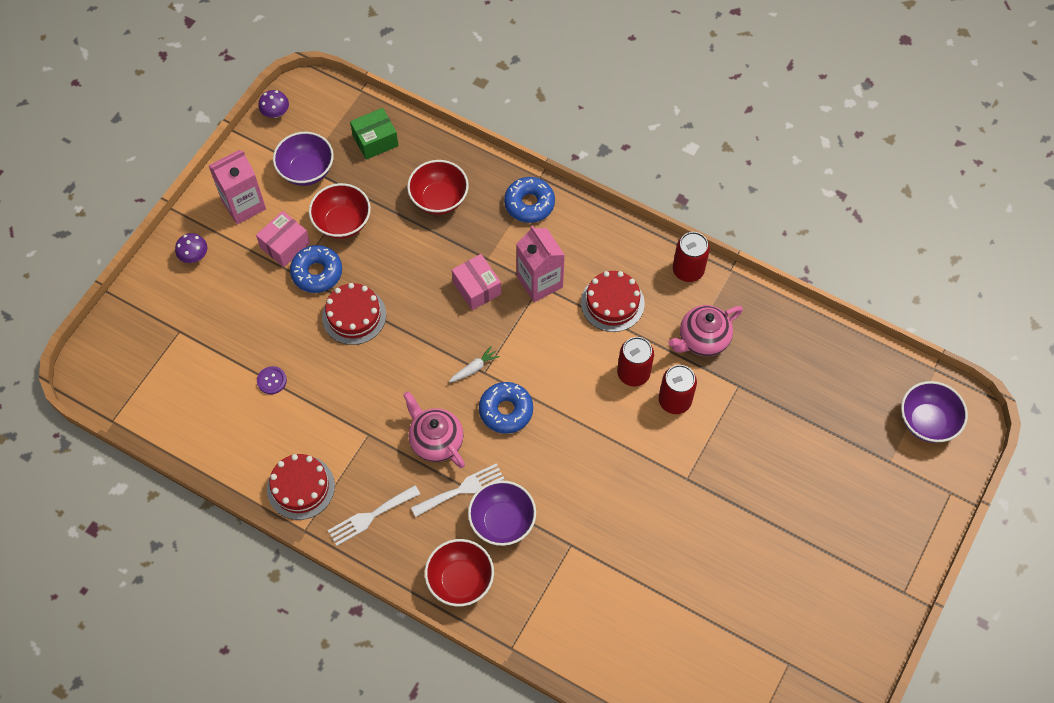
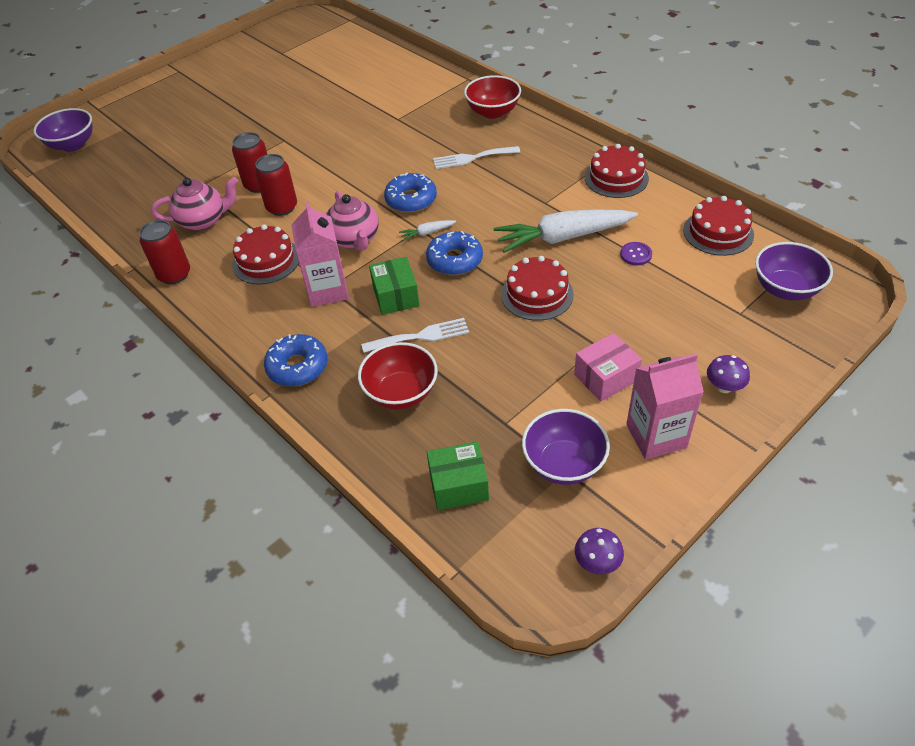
camera: 160 degrees left, 15 degrees down
blue donut [290,245,342,293] -> blue donut moved to [426,231,483,275]
red bowl [309,183,371,239] -> none
white fork [328,485,420,546] -> white fork moved to [361,318,469,353]
pink teapot [403,391,465,468] -> pink teapot moved to [326,191,378,251]
pink box [452,254,501,310] -> green box [369,257,419,315]
purple bowl [468,481,536,546] -> purple bowl moved to [755,242,833,300]
none -> white carrot [494,209,638,253]
none -> red cake [683,196,754,256]

